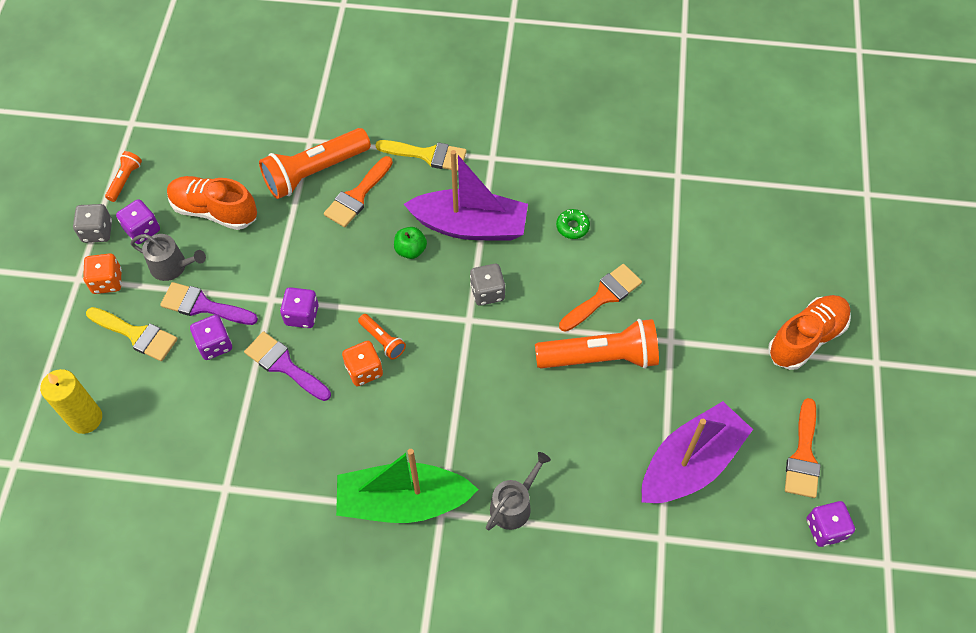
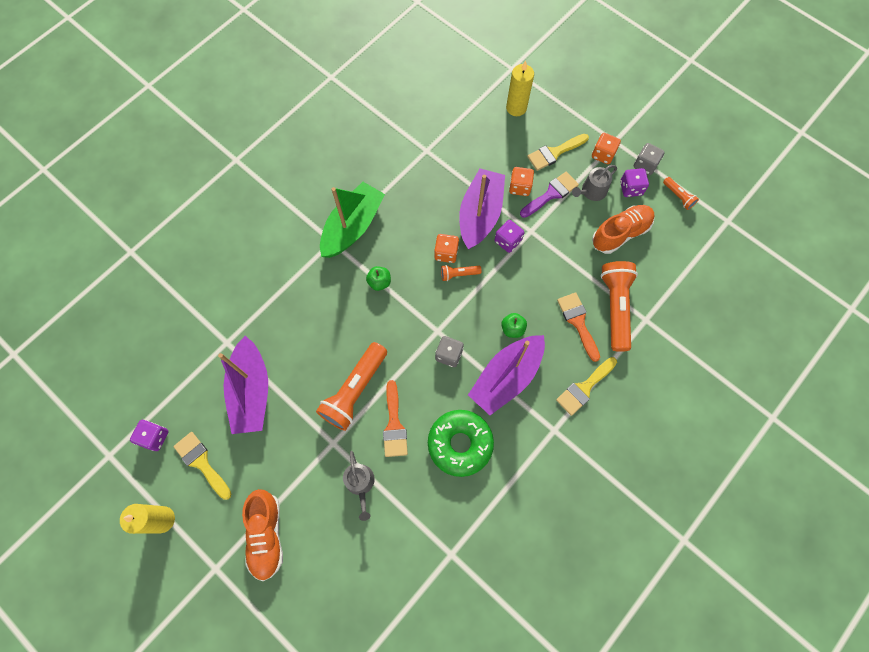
camera: 125 degrees right, 10 degrees up
purple dice [190,315,232,360] -> orange dice [509,167,534,196]
purple brush [244,331,331,401] -> purple boat [459,169,505,249]
grey watering can [486,452,551,530] -> grey watering can moved to [343,451,375,521]
green donut [556,209,590,239] -> green donut [428,410,494,477], size x2.37
orange brush [785,398,821,498] -> yellow brush [173,432,231,500]
none -> yellow candle [120,504,175,534]
none -> green apple [366,266,391,291]

